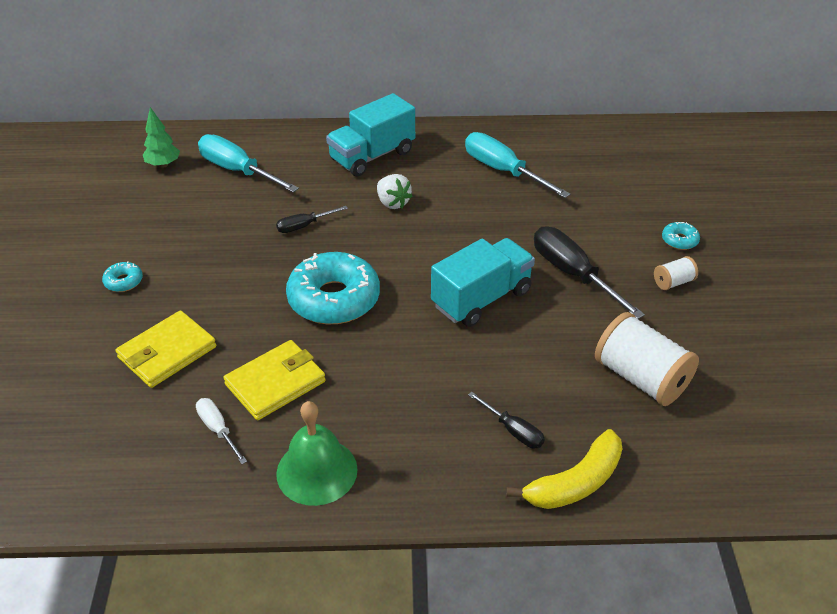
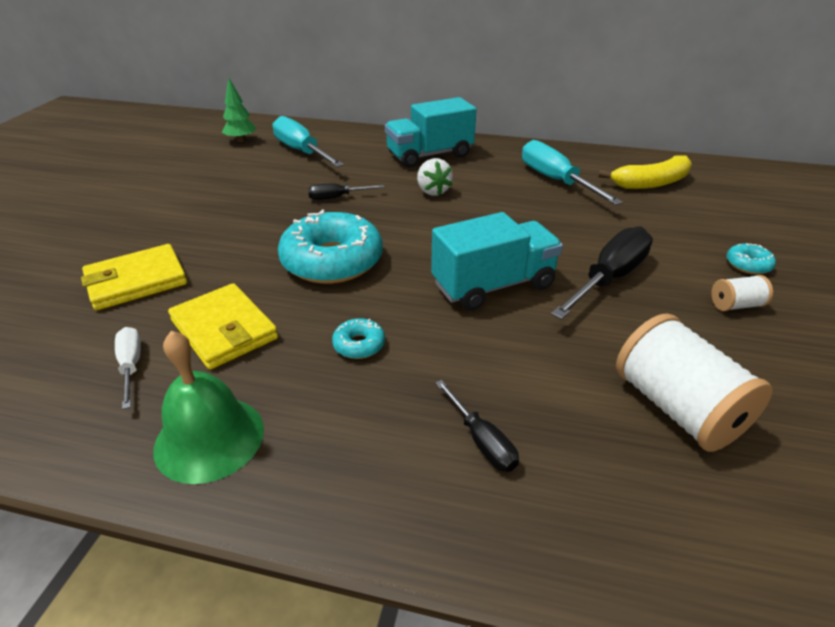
camera: 15 degrees right, 5 degrees down
turquoise donut [102,261,143,292] -> turquoise donut moved to [332,318,385,359]
yellow wallet [224,340,326,420] -> yellow wallet turned 75 degrees clockwise [168,283,278,370]
yellow banana [506,429,622,509] -> yellow banana moved to [599,155,692,189]
black screwdriver [534,226,645,319] -> black screwdriver turned 60 degrees clockwise [551,226,653,320]

